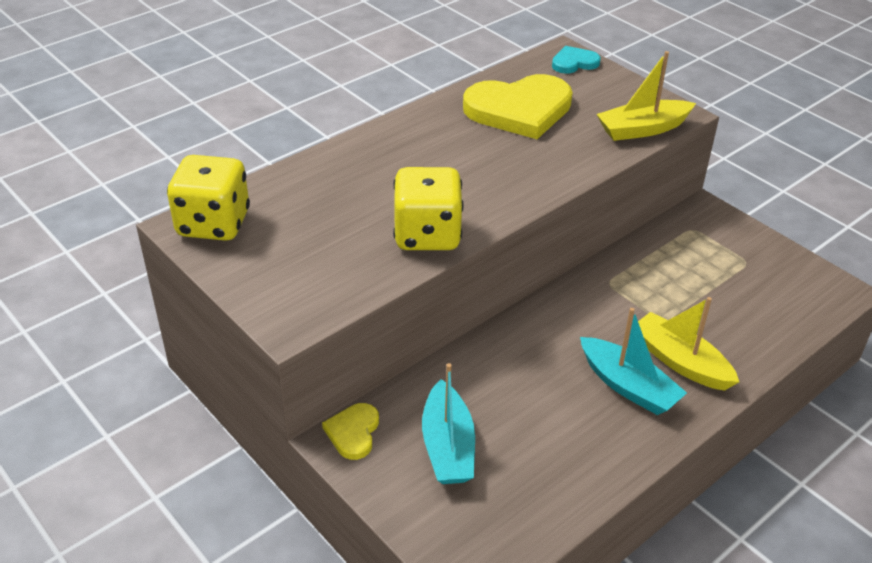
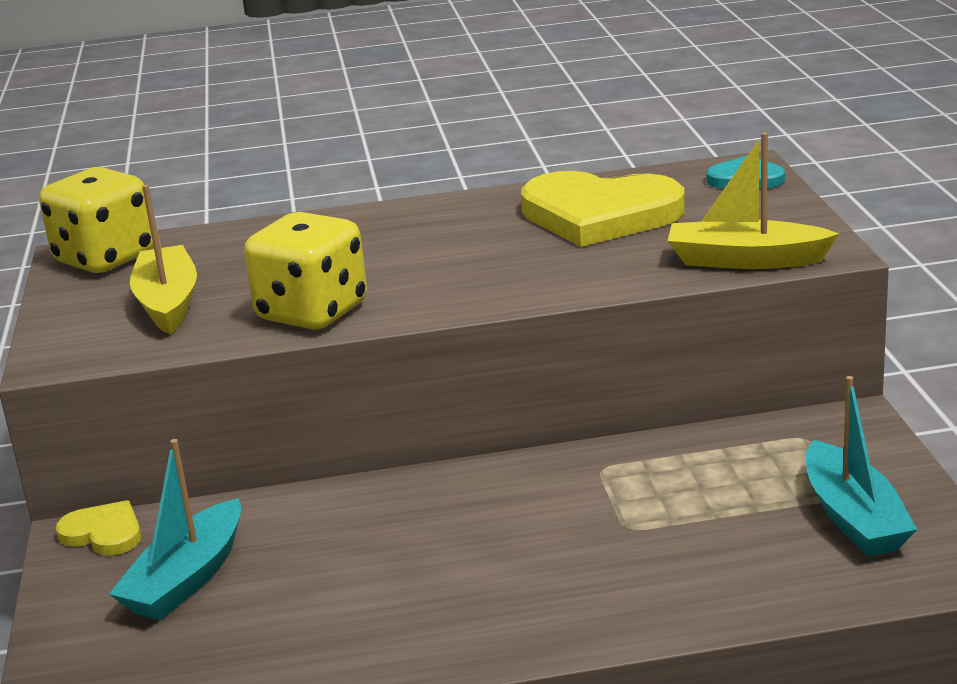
camera: 35 degrees right, 15 degrees down
yellow heart [322,403,379,460] -> yellow heart turned 75 degrees clockwise [55,500,141,556]
turquoise boat [580,308,687,415] -> turquoise boat moved to [806,376,917,556]
yellow boat [631,297,739,391] -> yellow boat moved to [130,185,197,335]

